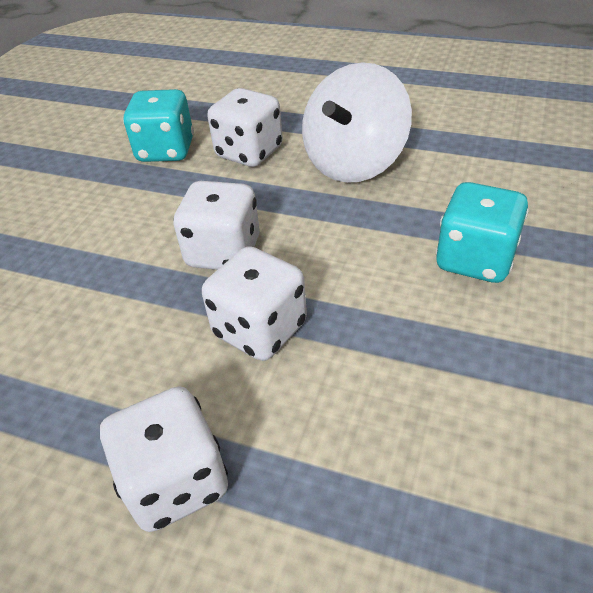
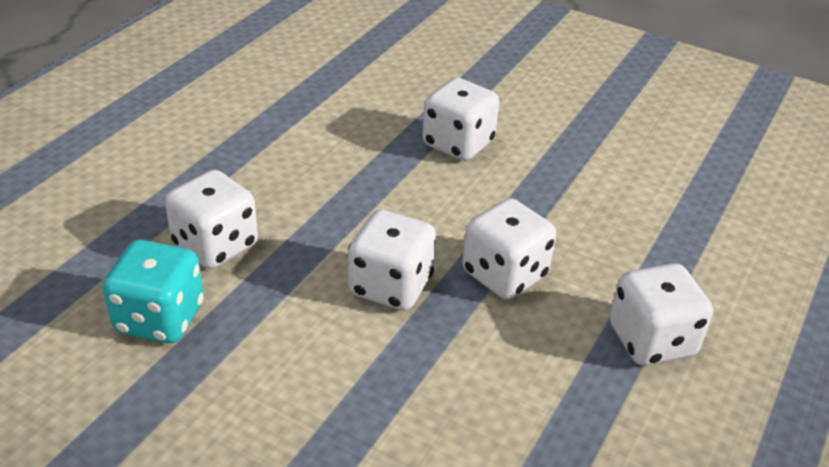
camera: 85 degrees left, 5 degrees down
white spinning top [302,62,412,183] -> none
turquoise dice [436,182,529,283] -> white dice [422,78,499,161]

